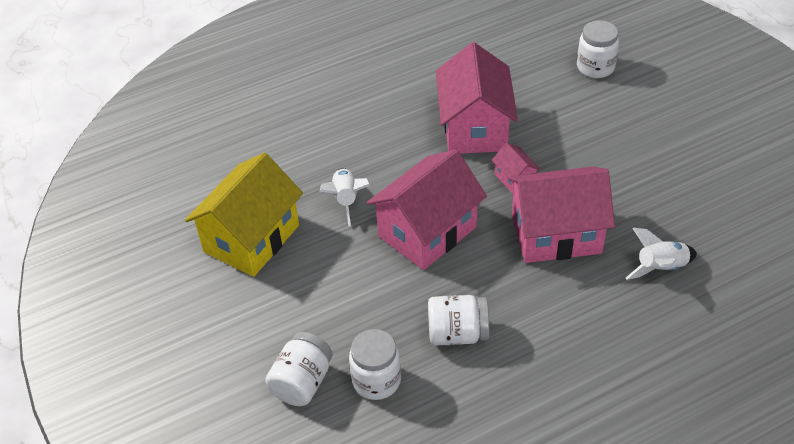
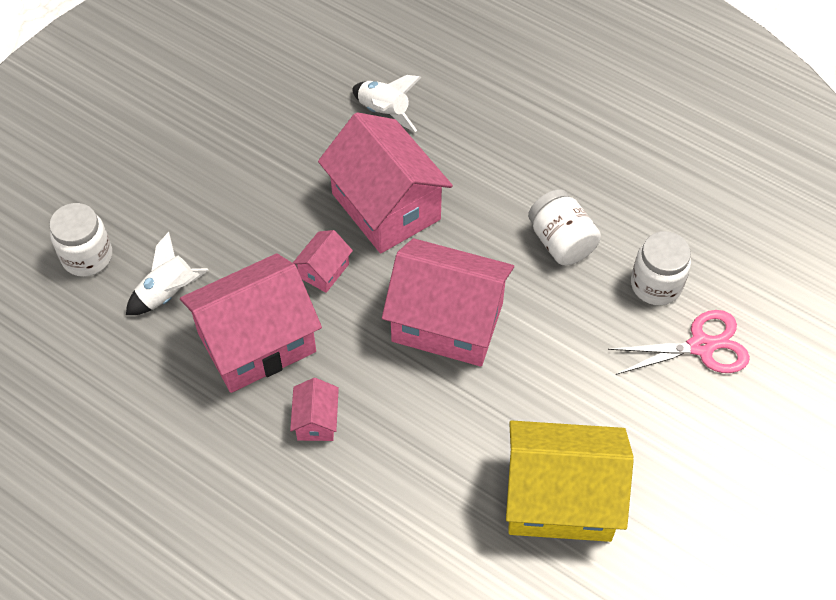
camera: 120 degrees left, 10 degrees up
white jar [265,332,332,406] -> pink scissors [608,310,750,375]
white rocket [319,168,370,226] -> white rocket moved to [126,232,208,315]
none -> pink house [290,378,339,441]

